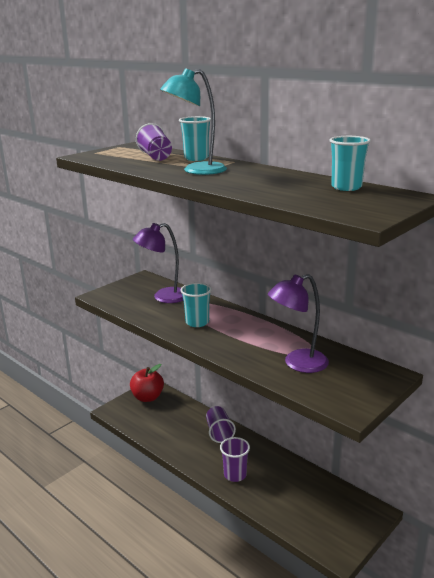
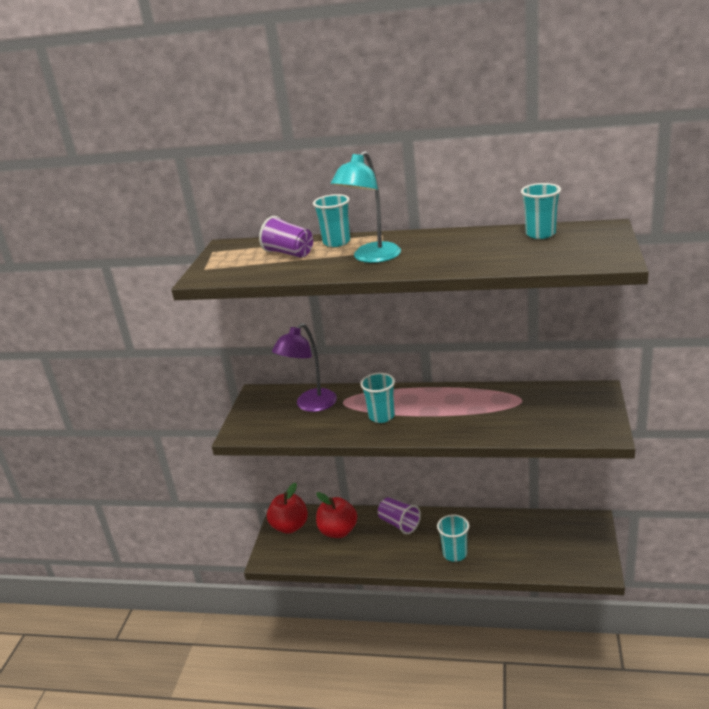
camera: 30 degrees left, 5 degrees up
purple cup [220,437,250,482] -> turquoise cup [437,515,469,562]
purple lamp [268,274,329,373] -> none
none -> red apple [316,492,357,538]

